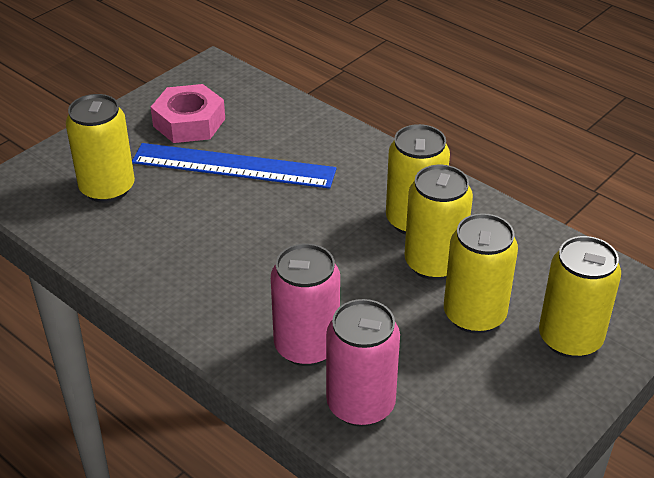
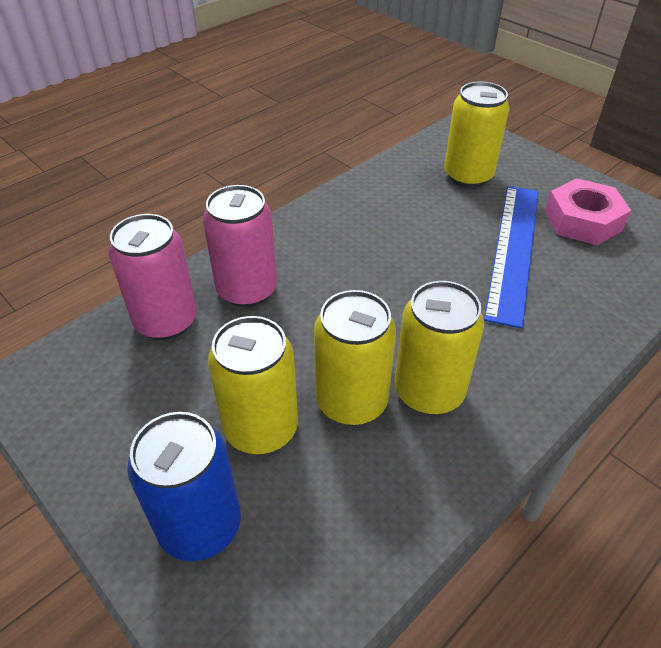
camera: 95 degrees right, 5 degrees up
yellow can [539,236,621,358] -> blue can [127,412,241,561]

